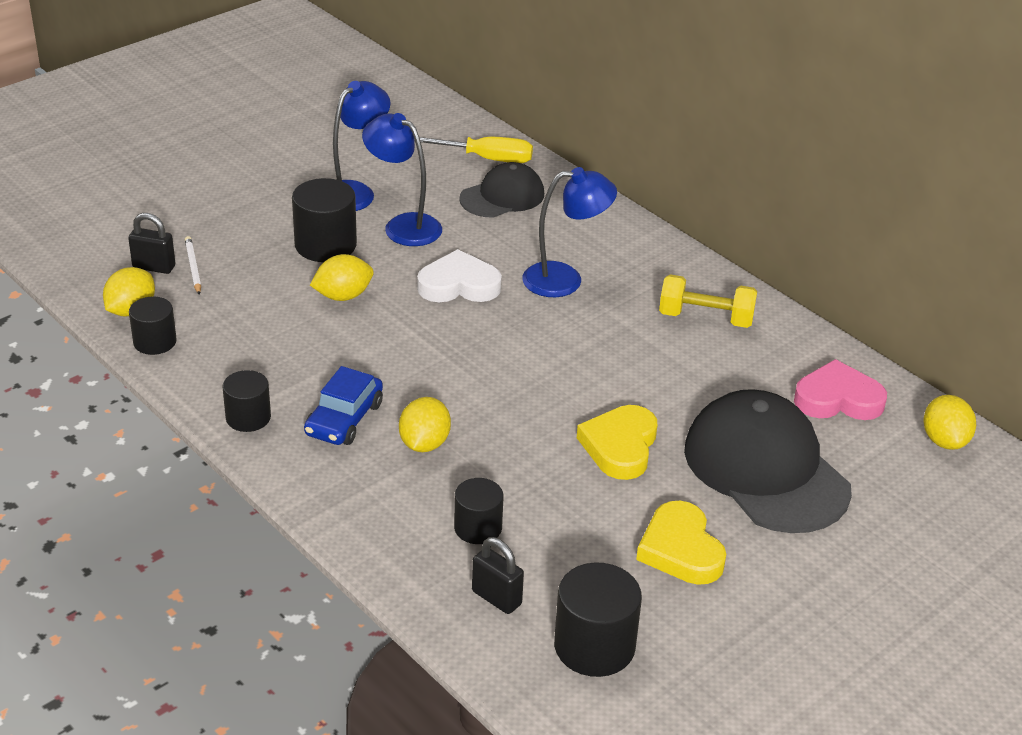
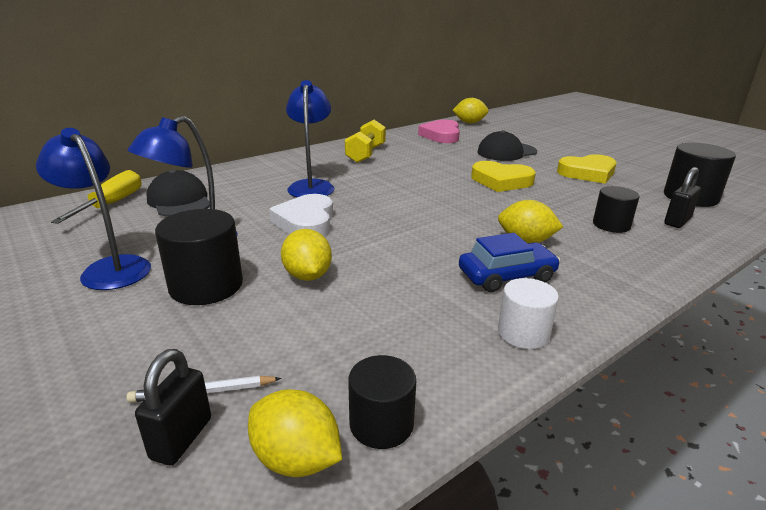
camera: 85 degrees left, 10 degrees down
black cylinder [223,370,271,432] -> white cylinder [498,278,559,349]
blue car [304,366,383,445] -> blue car turned 45 degrees counterclockwise [459,233,560,292]
black cap [684,389,852,533] -> black cap [477,130,537,161], size x0.58

